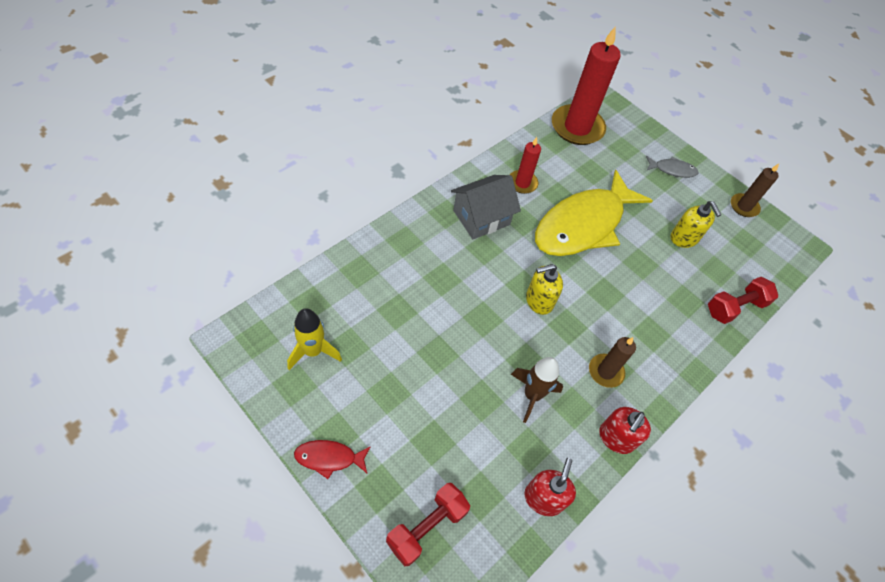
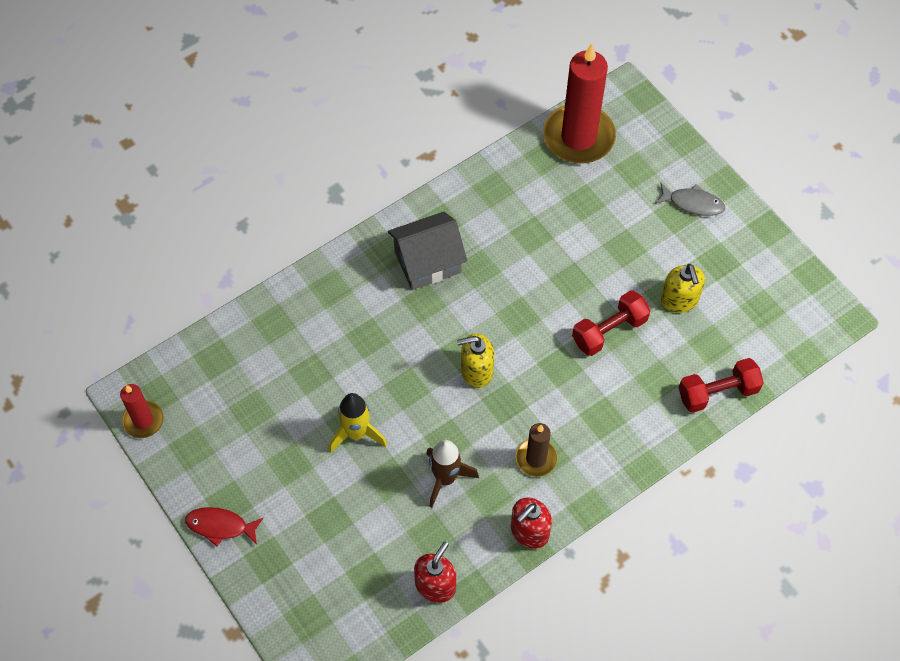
camera: 15 degrees right, 5 degrees up
yellow rocket [287,308,342,370] -> yellow rocket moved to [329,393,387,453]
red dumbbell [386,483,470,566] -> red dumbbell moved to [572,290,651,356]
red candle [510,137,541,194] -> red candle moved to [120,384,164,438]
yellow fish [535,169,653,256] -> none
brown candle [731,164,779,217] -> none

